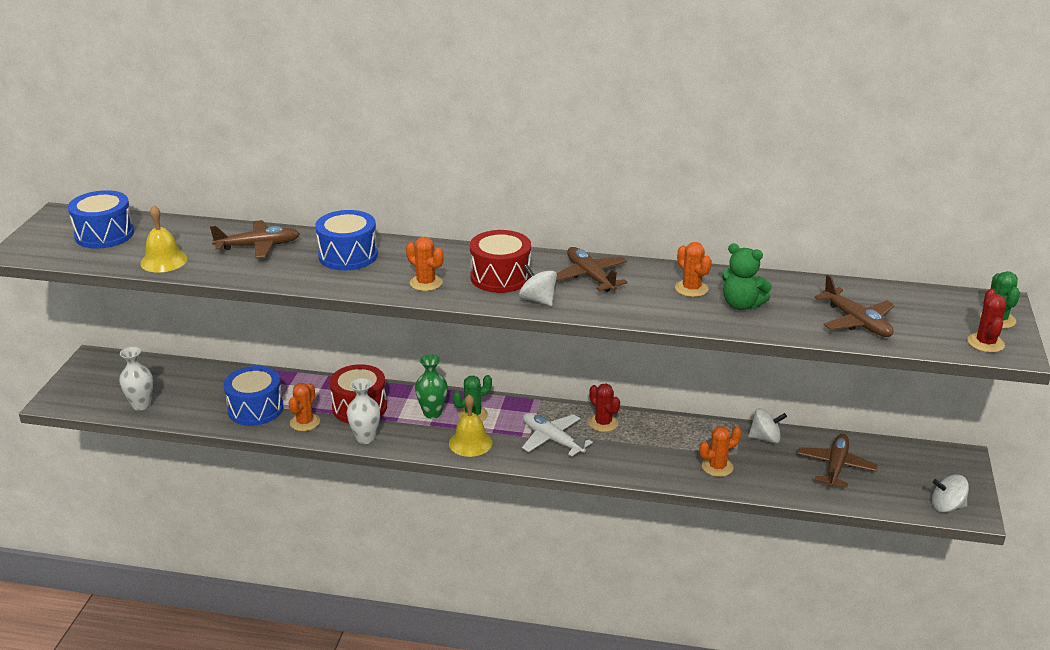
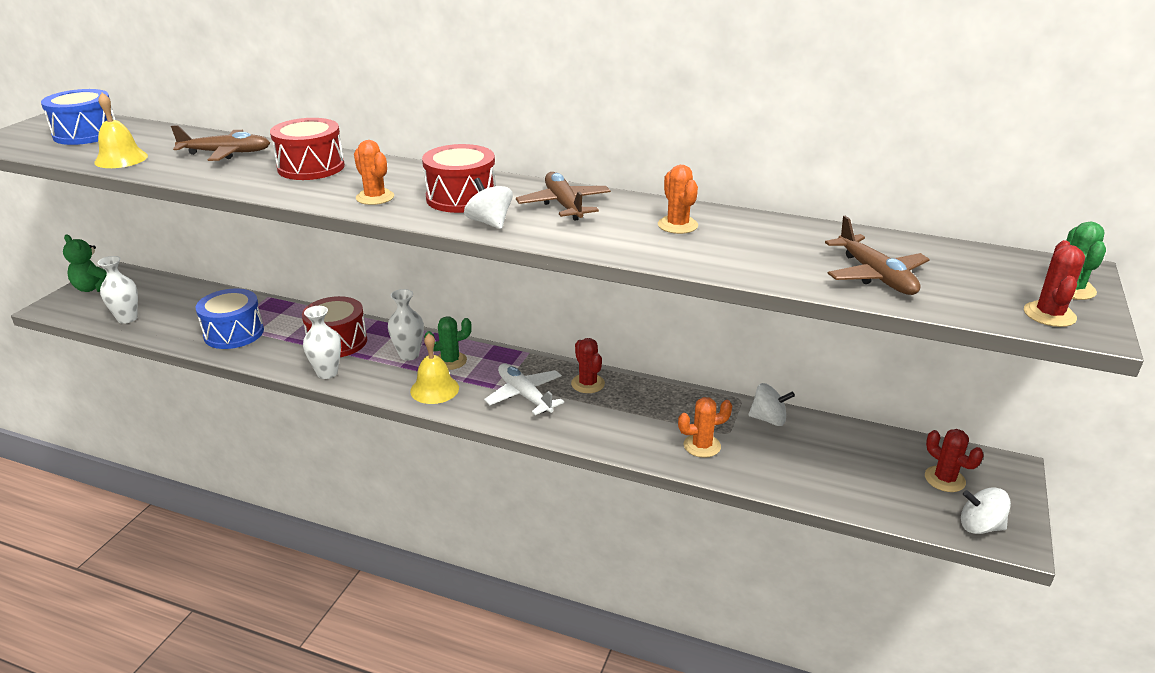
camera: 10 degrees right, 0 degrees up
orange cactus [289,383,320,431] -> none
blue drum [315,210,378,270] -> red drum [270,118,345,180]
green vase [415,354,448,419] -> white vase [388,289,424,361]
green teddy bear [722,243,772,310] -> green teddy bear moved to [63,235,107,292]
brown plane [797,434,878,488] -> none
none -> red cactus [925,429,984,492]

